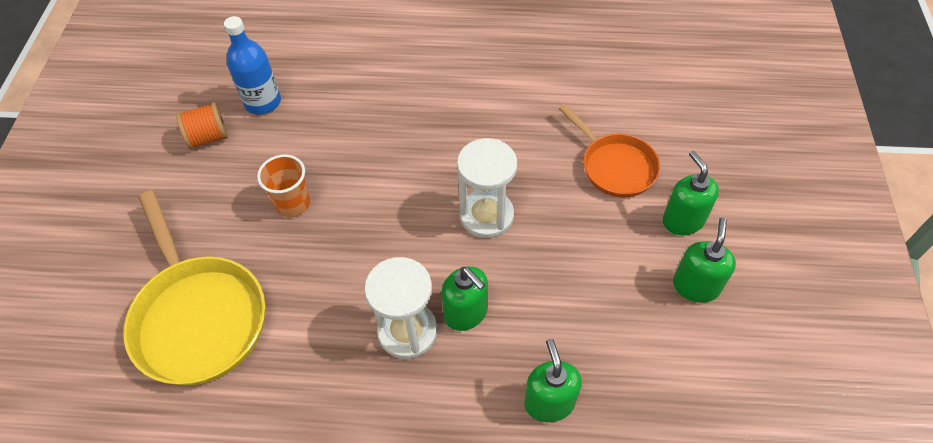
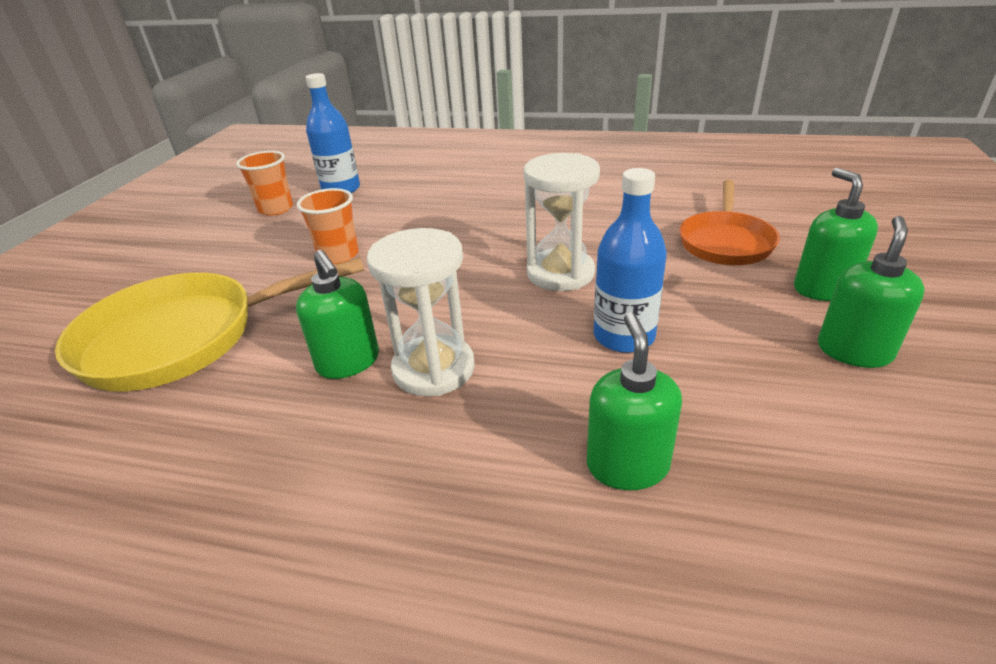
camera: 10 degrees right, 20 degrees down
yellow pan [123,190,266,385] -> yellow pan turned 90 degrees clockwise [55,257,365,391]
orange spool [176,102,228,149] -> orange cup [236,151,293,216]
green soap dispenser [441,266,488,331] -> green soap dispenser moved to [296,250,379,379]
orange pan [559,104,660,197] -> orange pan turned 45 degrees clockwise [679,180,780,265]
none -> blue bottle [594,168,667,353]

